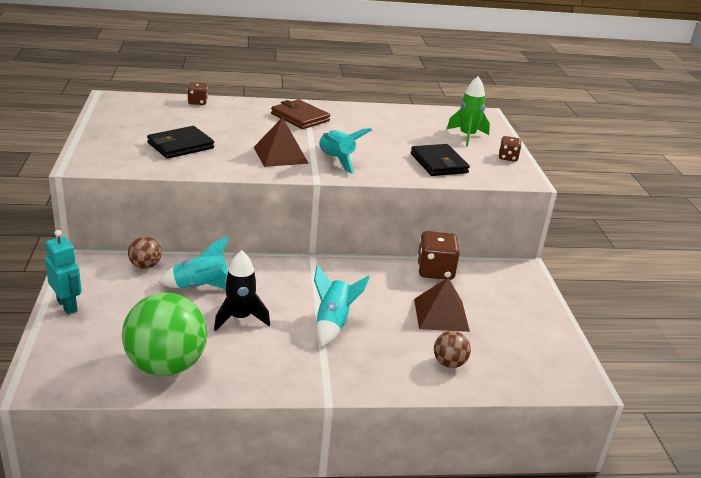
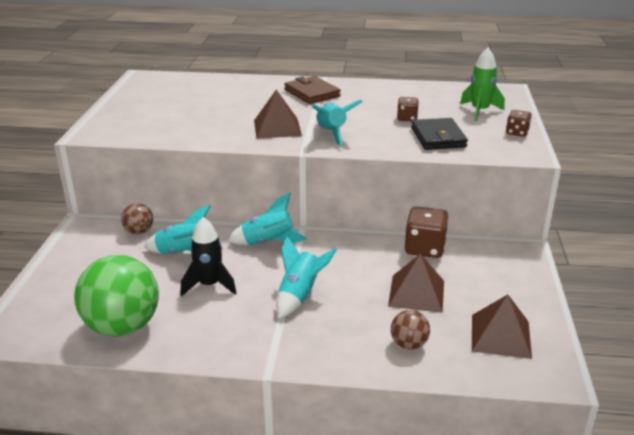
camera: 15 degrees right, 0 degrees up
turquoise robot [45,230,82,314] -> none
black wallet [147,126,214,159] -> none
brown dice [187,82,208,105] -> brown dice moved to [397,97,419,121]
none -> turquoise rocket [228,193,307,245]
none -> brown pyramid [472,295,532,359]

